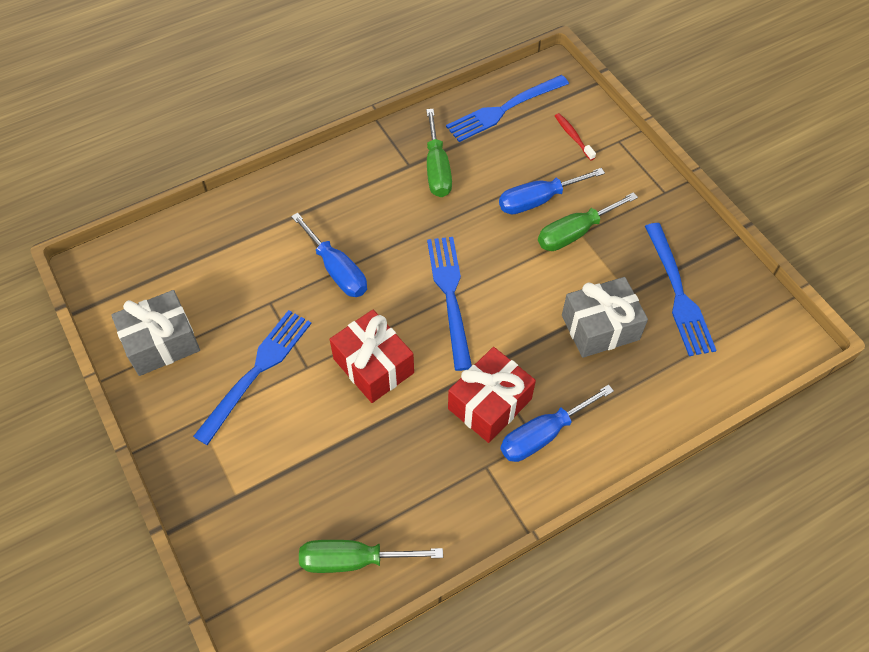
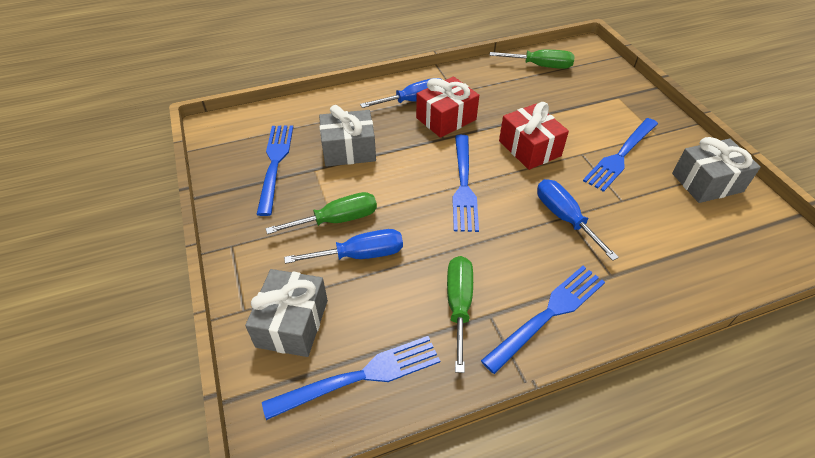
camera: 170 degrees left, 10 degrees down
red toothbrush [555,113,596,161] -> grey gift [245,269,328,357]
none -> blue fork [481,266,605,374]

